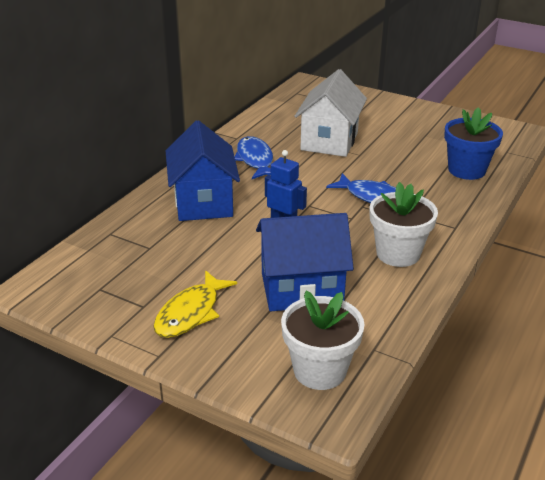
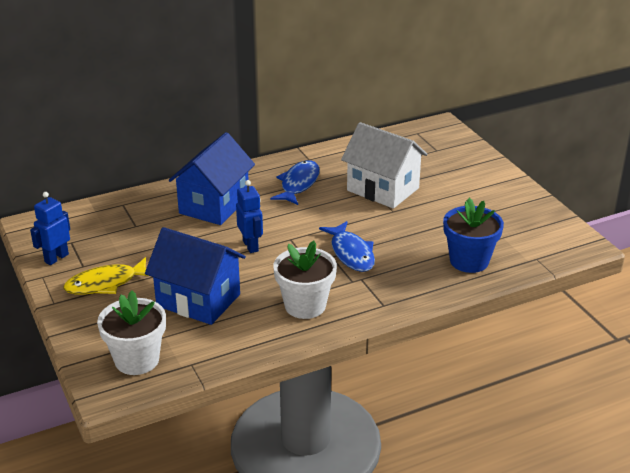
camera: 35 degrees right, 0 degrees up
white house [294,69,367,157] -> white house turned 75 degrees clockwise [341,122,428,209]
none -> blue robot [30,192,70,265]

